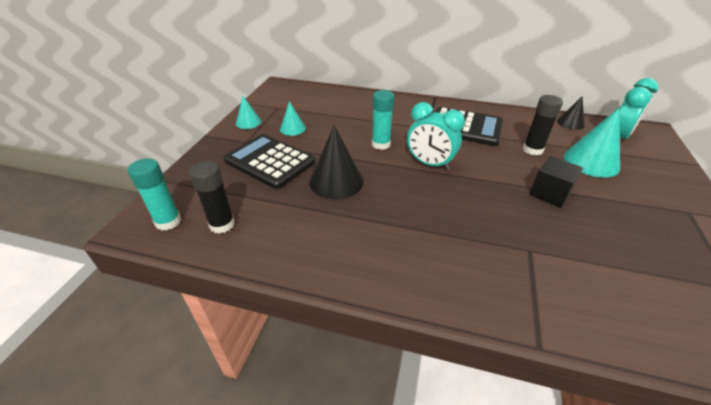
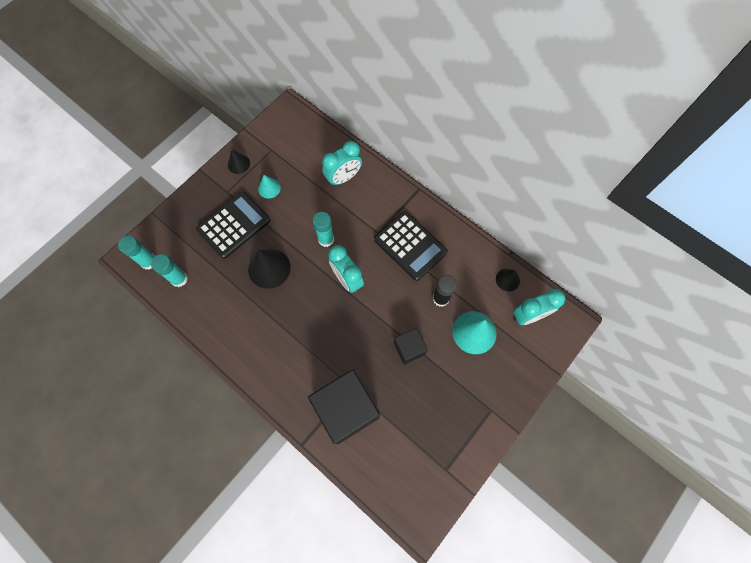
camera: 25 degrees right, 30 degrees up
black glue stick [189,161,235,234] -> turquoise glue stick [151,254,188,287]
black calculator [224,134,315,189] -> black calculator turned 75 degrees clockwise [196,191,270,259]
turquoise cone [236,96,261,129] -> black cone [228,150,250,174]
none -> black cube [308,369,380,444]
none -> turquoise clock [322,141,362,186]

